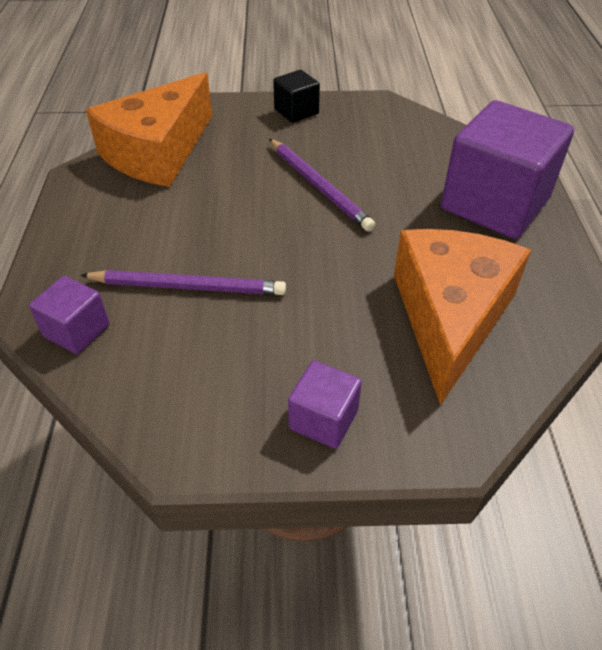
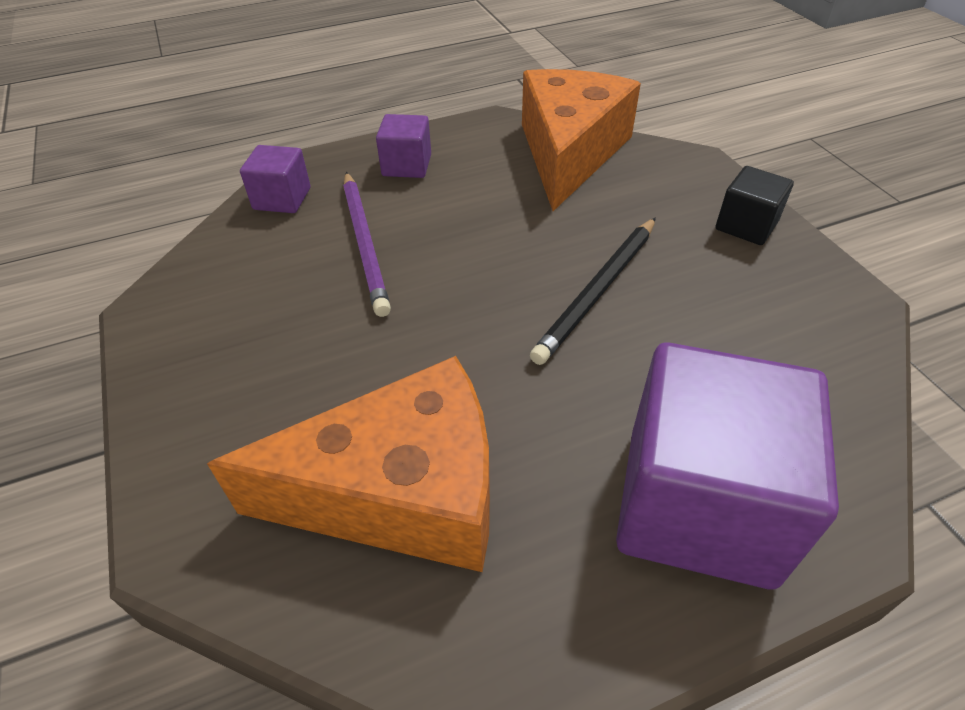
camera: 70 degrees right, 0 degrees up
orange cheese [86,72,212,187] -> orange cheese turned 90 degrees clockwise [522,69,641,211]
purple pencil [269,139,375,232] -> black pencil [530,218,656,365]
purple cube [288,360,362,449] -> purple cube moved to [376,114,431,178]

